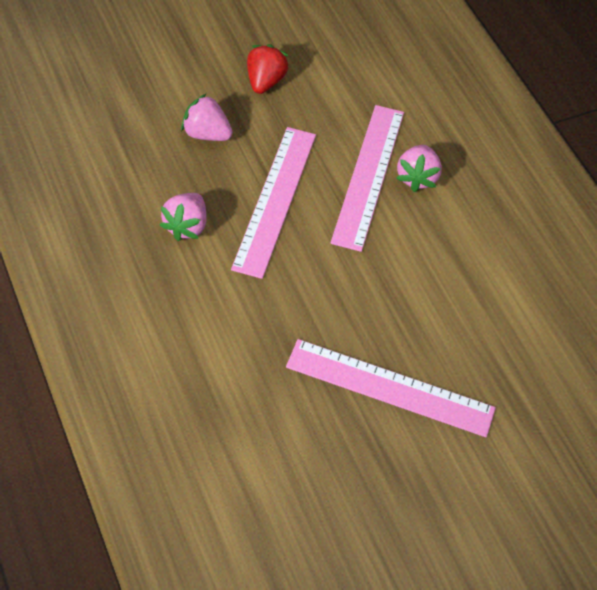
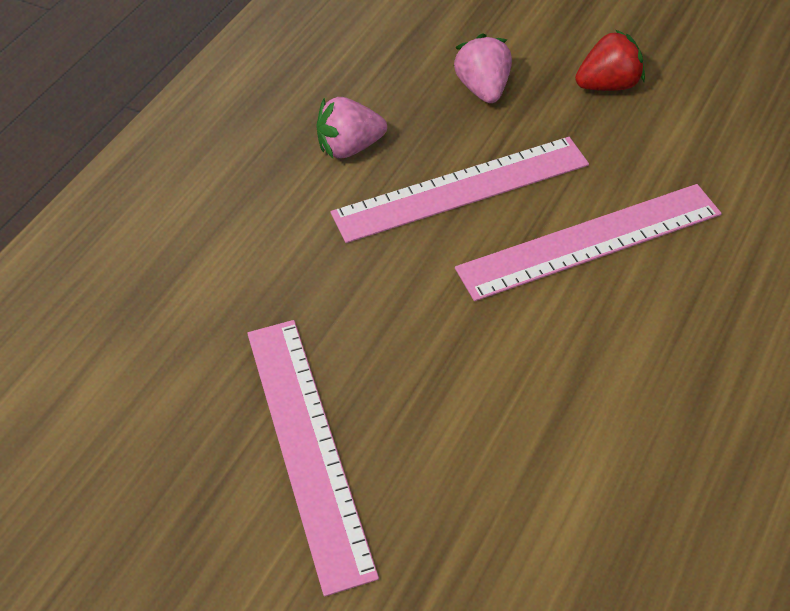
camera: 60 degrees right, 5 degrees down
pink strawberry [396,145,442,192] -> none

